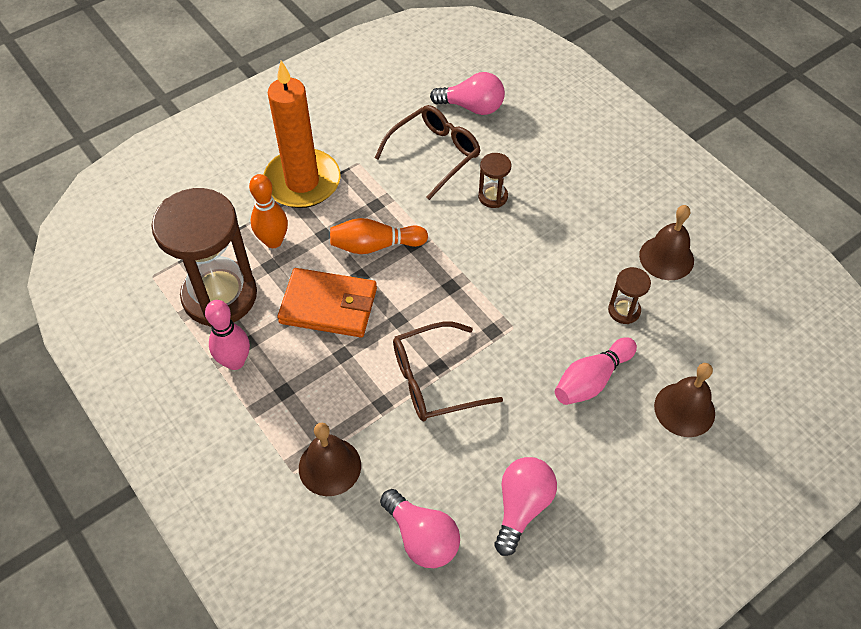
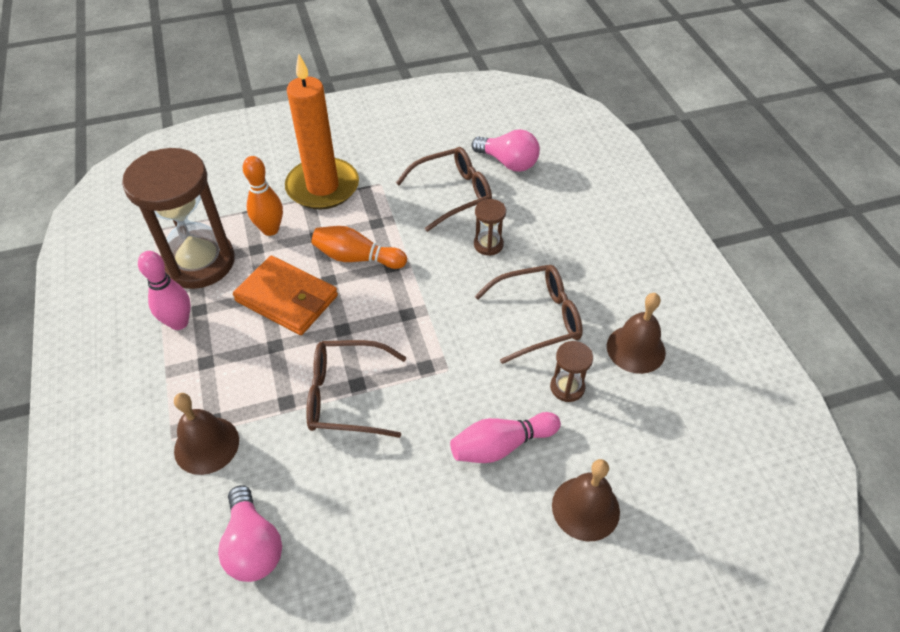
camera: 20 degrees right, 5 degrees down
pink light bulb [494,457,557,556] -> none
none -> brown glasses [475,265,583,364]

